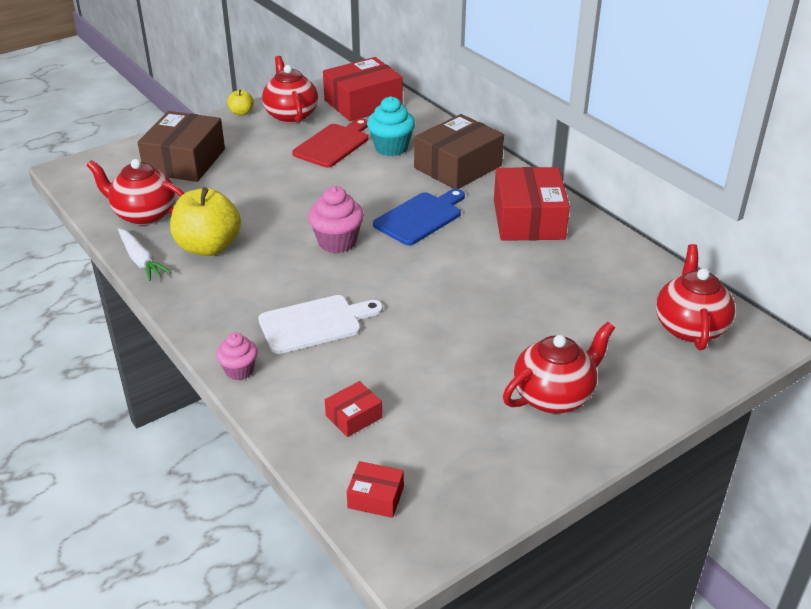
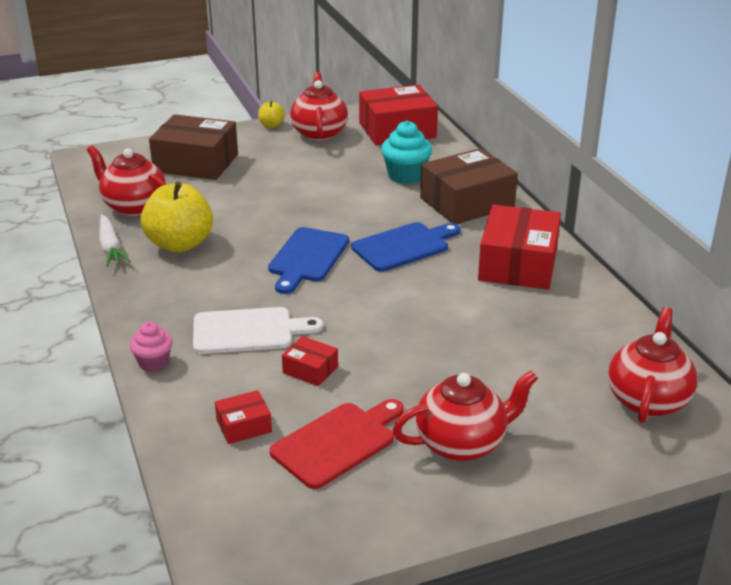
camera: 15 degrees right, 5 degrees down
brown box [138,111,225,182] -> brown box turned 75 degrees clockwise [149,114,238,180]
red cutting board [292,118,368,167] -> red cutting board moved to [269,399,404,489]
pink cupcake [308,186,364,253] -> blue cutting board [268,227,349,294]
red box [347,461,404,518] -> red box moved to [282,336,338,386]

